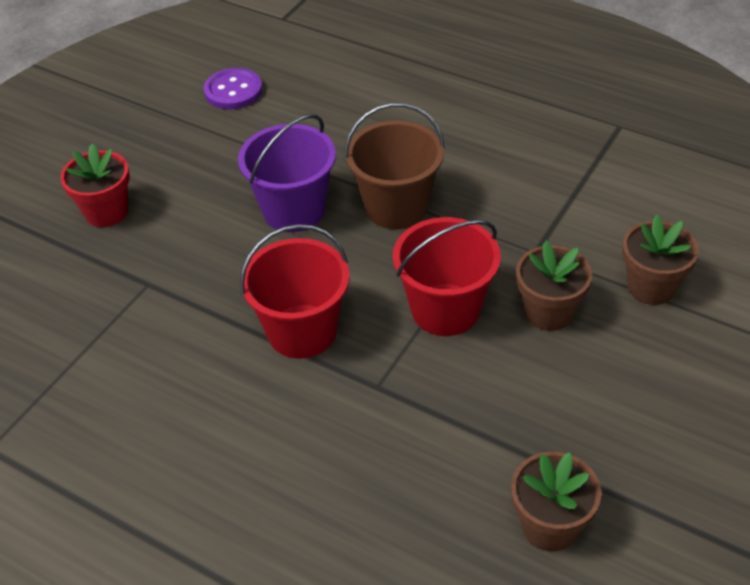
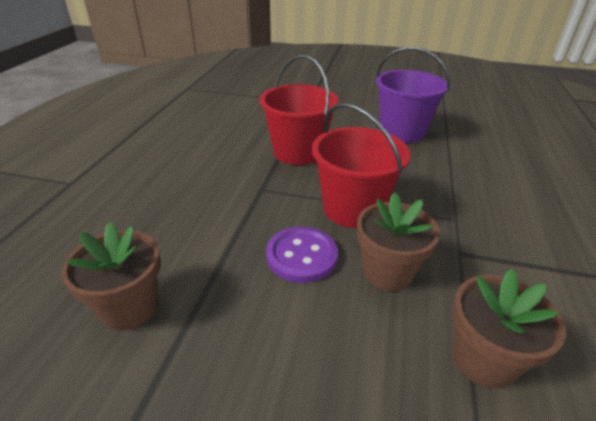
camera: 70 degrees right, 10 degrees down
red flower pot [60,143,130,227] -> none
purple button [204,68,262,109] -> purple button moved to [266,227,338,283]
brown bucket [344,103,445,229] -> none

